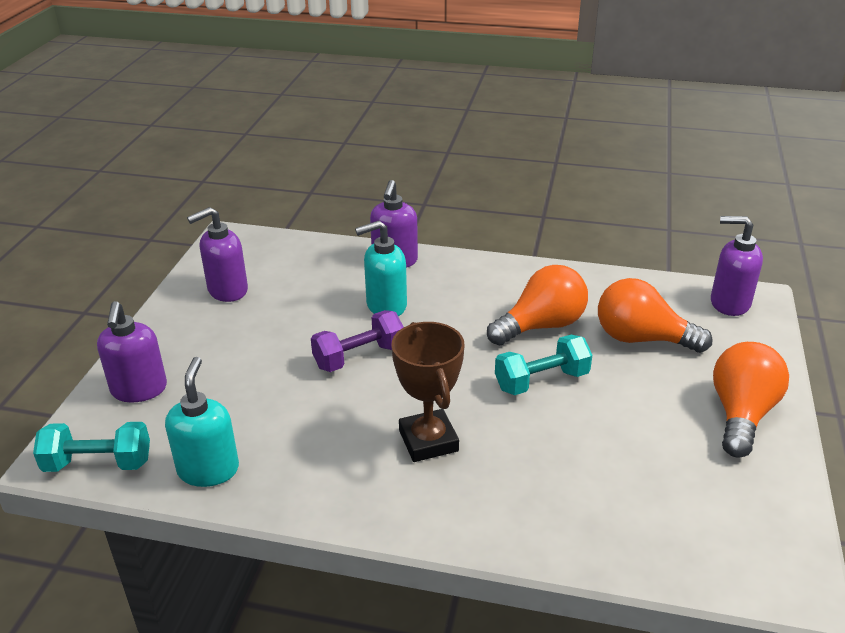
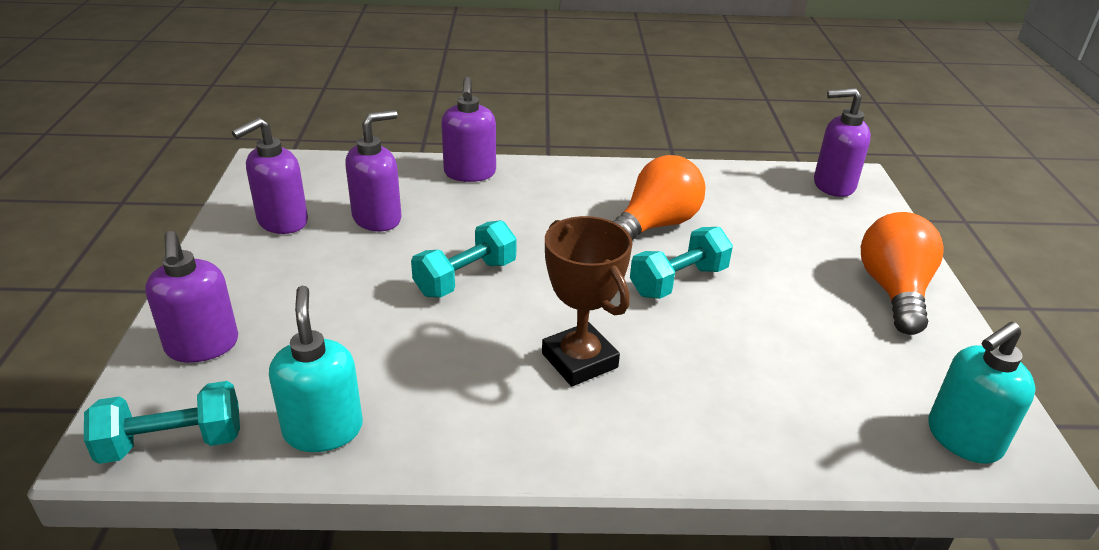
camera: 15 degrees left, 0 degrees up
purple dumbbell [311,310,403,372] -> turquoise dumbbell [411,220,517,297]
turquoise soap dispenser [355,221,407,316] -> turquoise soap dispenser moved to [928,322,1036,464]
orange light bulb [598,278,712,353] -> none
none -> purple soap dispenser [345,110,402,231]

